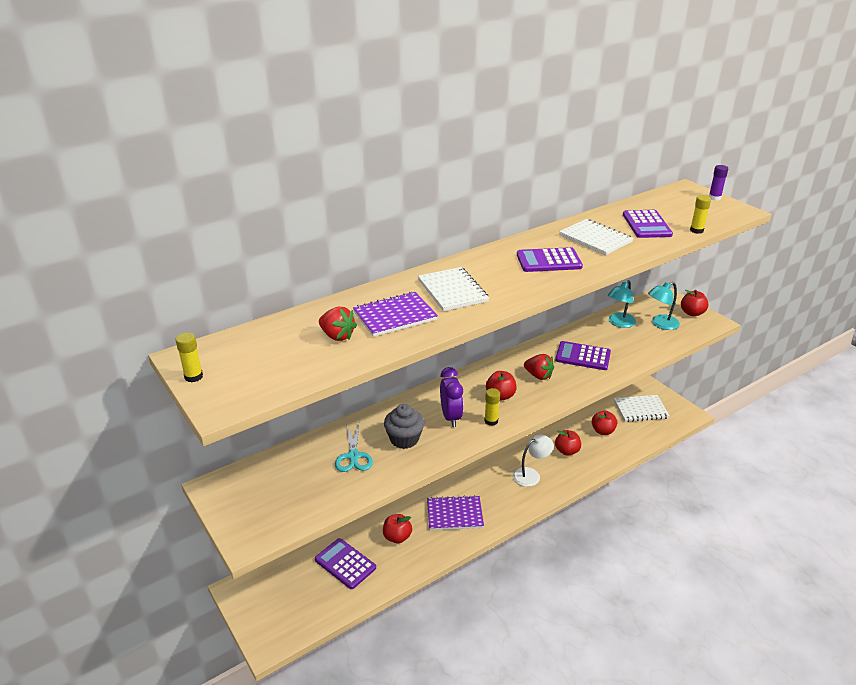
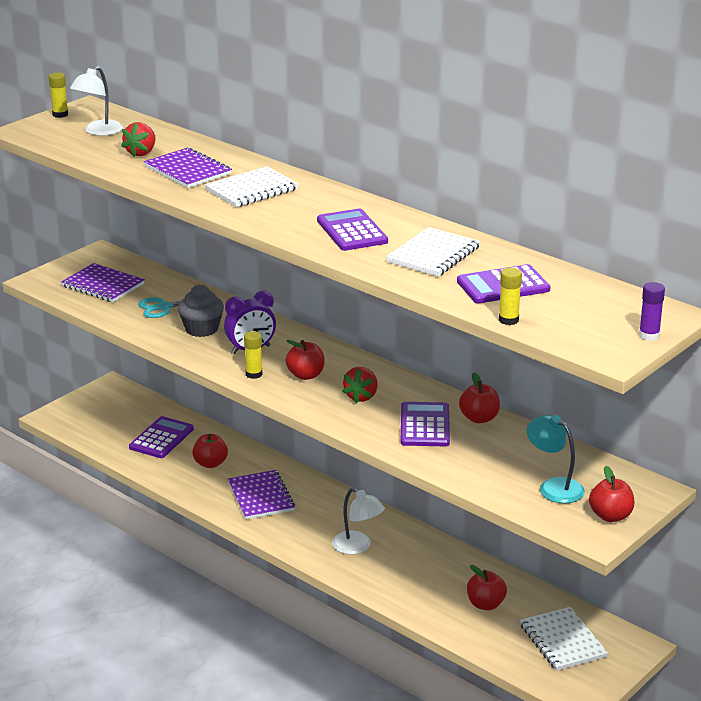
camera: 75 degrees right, 5 degrees down
red apple [555,430,581,456] -> red apple moved to [459,373,500,423]
turquoise lamp [608,280,636,328] -> none
none -> purple notebook [61,263,145,302]
none -> white lamp [70,66,123,136]

